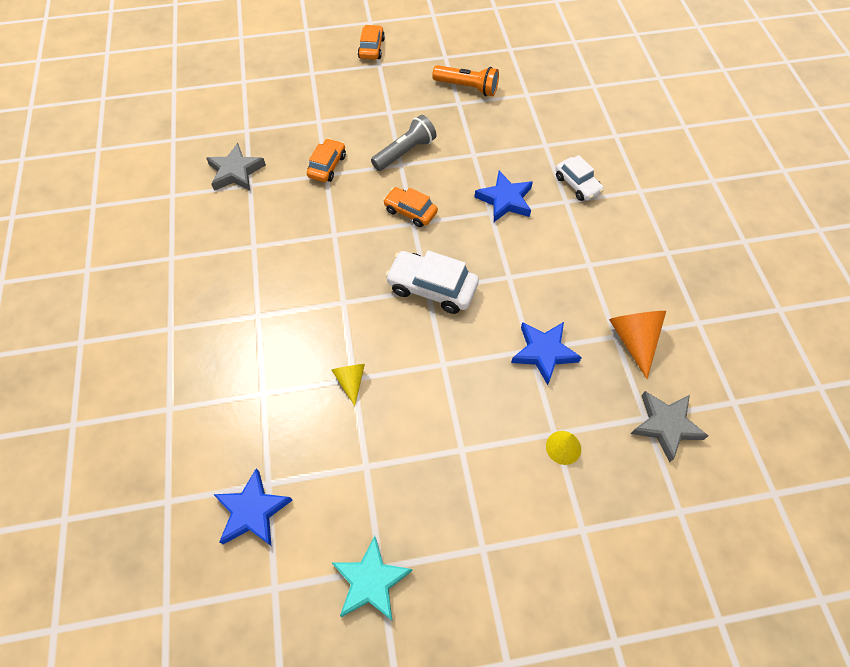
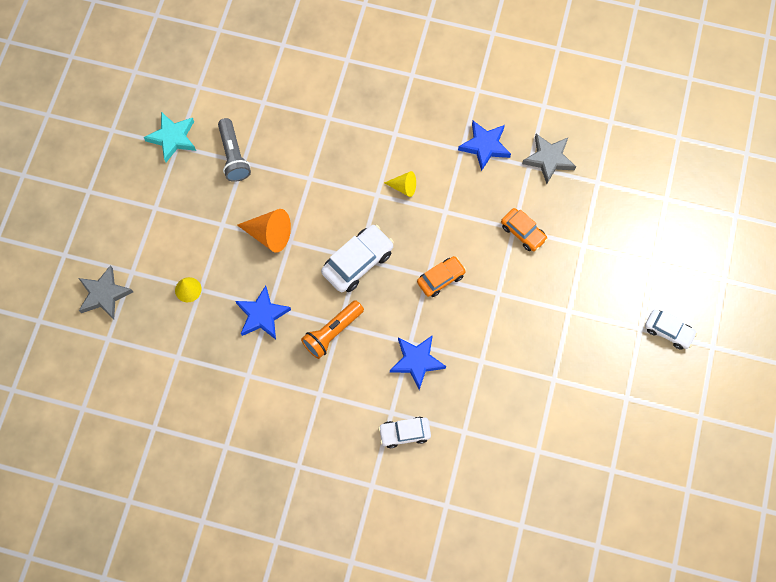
camera: 115 degrees right, 10 degrees up
blue star [213,468,293,546] -> blue star moved to [458,121,511,171]
yellow cone [332,364,365,406] -> yellow cone moved to [384,171,416,197]
orange car [358,25,385,59] -> white car [645,309,697,350]
grey flashlight [371,115,437,171] -> grey flashlight moved to [218,118,251,182]
orange flashlight [432,65,499,96] -> orange flashlight moved to [301,300,364,359]
orange cone [609,311,666,379] -> orange cone moved to [237,209,291,252]
grey star [631,391,709,462] -> grey star moved to [79,265,133,320]

